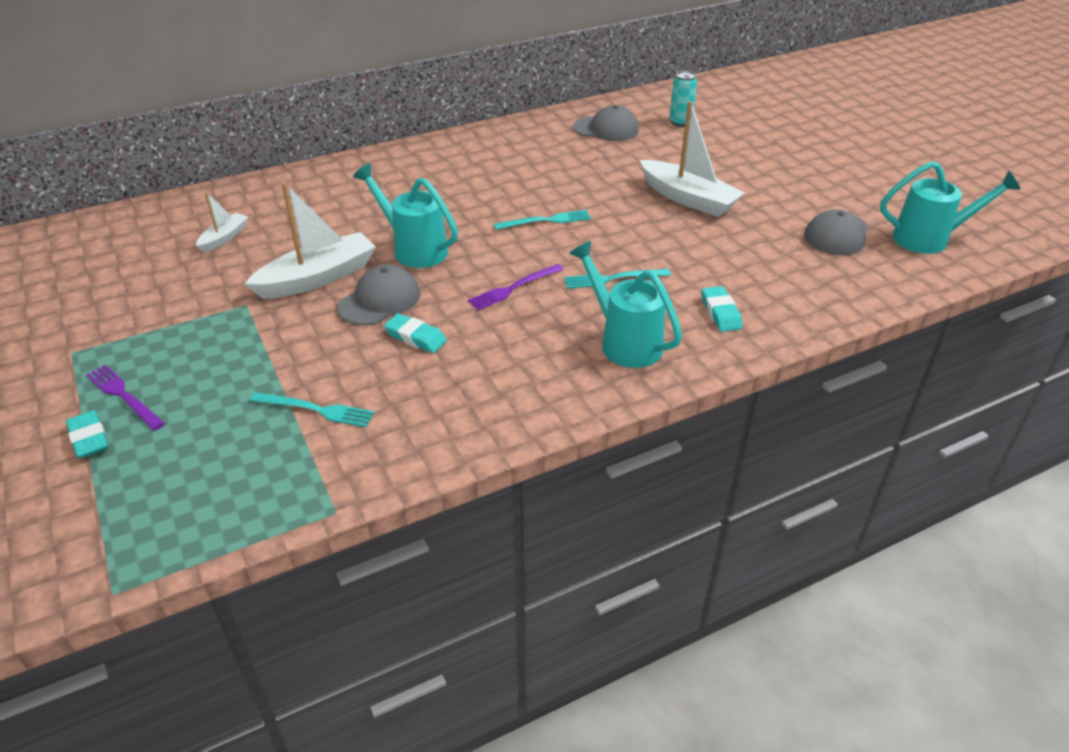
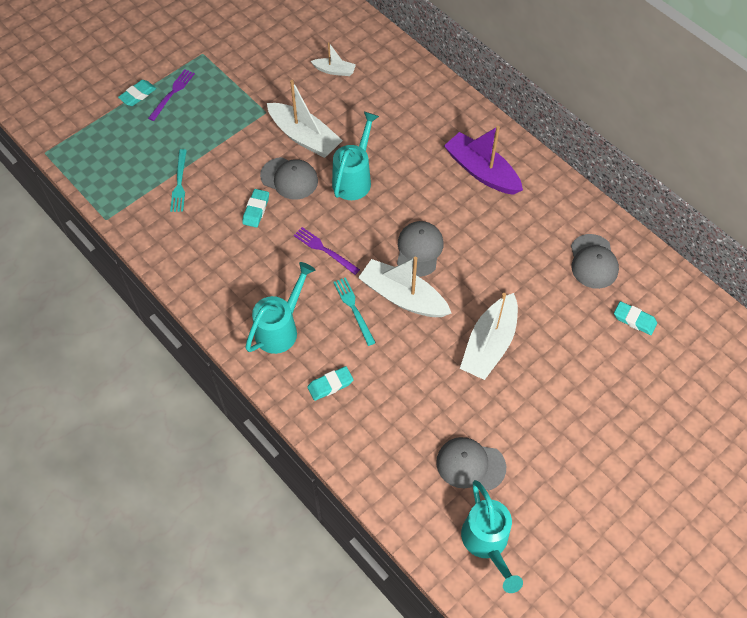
camera: 75 degrees right, 20 degrees up
turquoise fork [494,210,591,230] -> grey cap [397,221,444,277]
turquoise can [670,71,697,126] -> turquoise eraser [614,301,657,335]
none -> white boat [358,257,452,317]
none -> purple boat [444,126,523,195]

